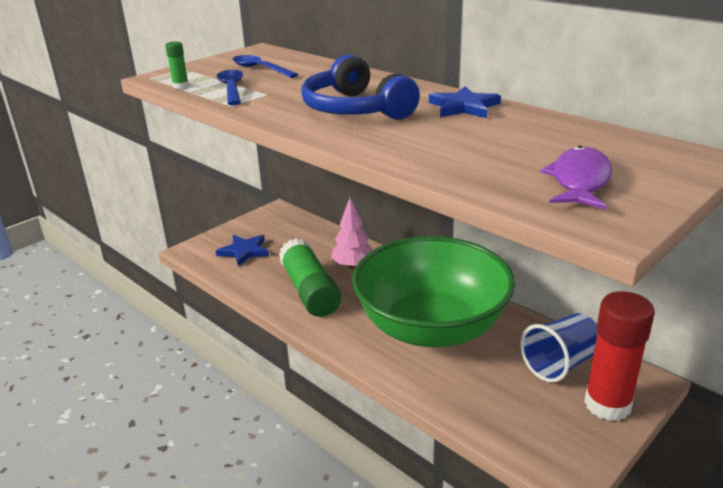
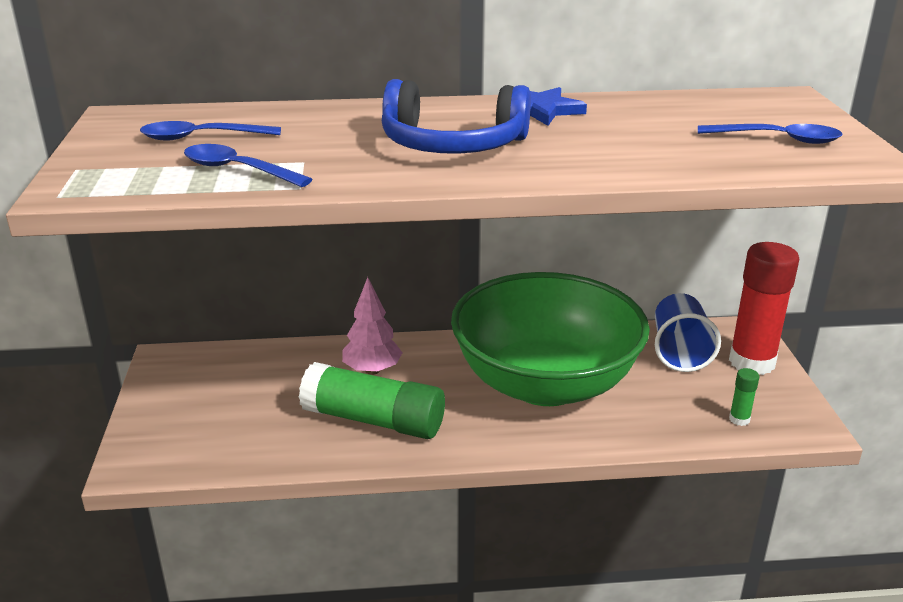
camera: 50 degrees left, 0 degrees up
green glue stick [165,42,189,89] -> green glue stick moved to [729,368,759,426]
blue star [216,235,269,267] -> none
purple fish [540,146,612,209] -> blue spoon [698,124,842,144]

